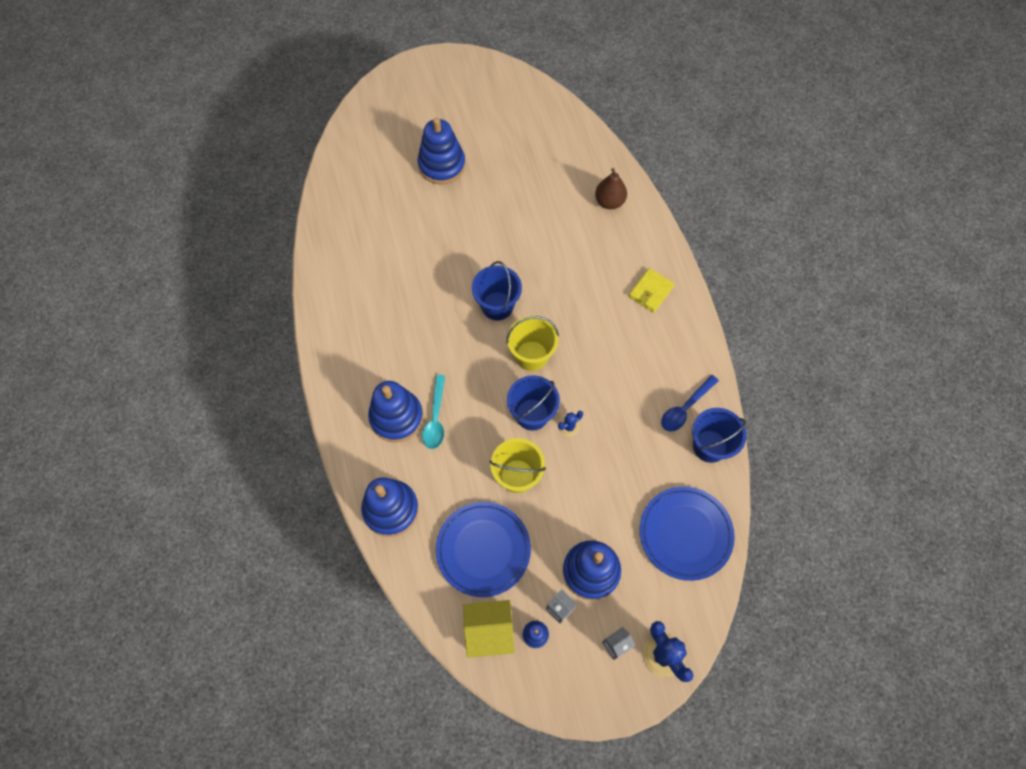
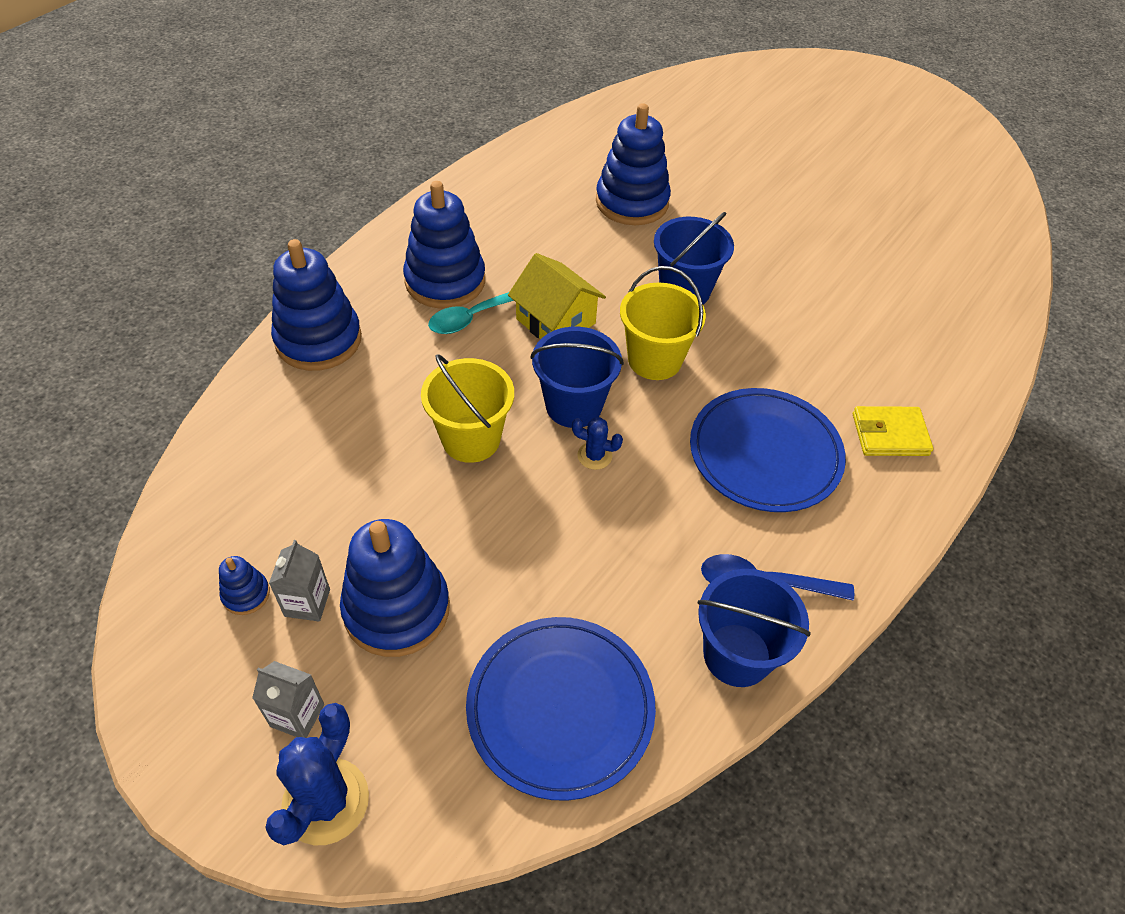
camera: 50 degrees right, 15 degrees down
blue stacking toy [418,118,465,184] -> blue stacking toy moved to [596,103,671,225]
blue plate [436,502,531,597] -> blue plate moved to [690,388,846,512]
yellow house [463,600,515,658] -> yellow house moved to [508,253,606,339]
brown pear [595,168,627,209] -> none

